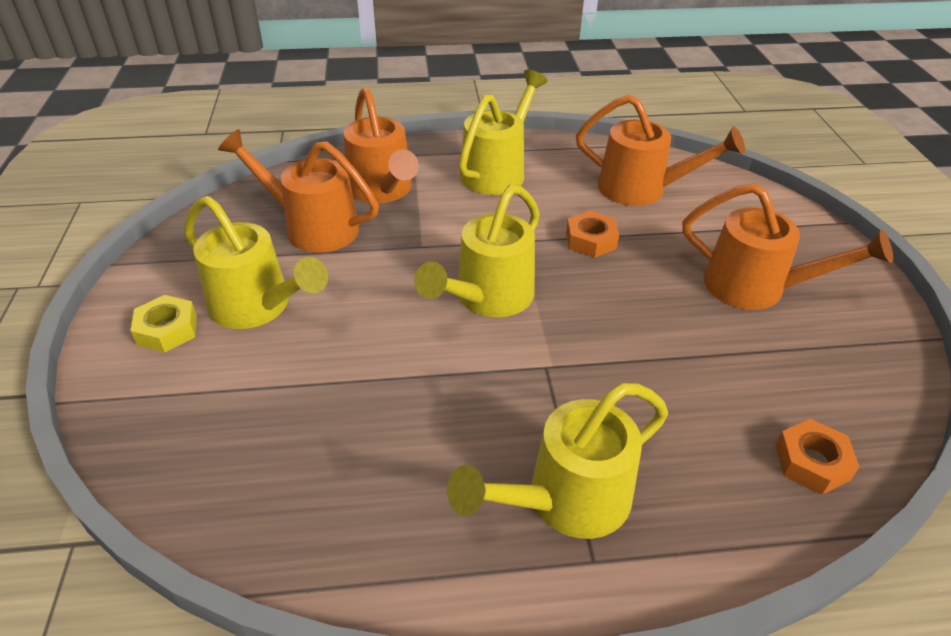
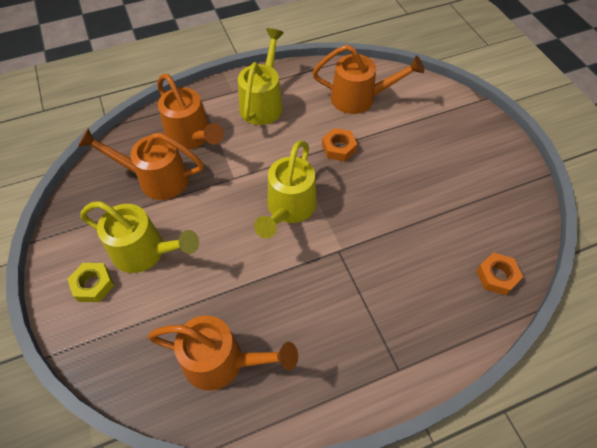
camera: 15 degrees left, 15 degrees up
yellow watering can [447,383,668,539] -> none
orange watering can [682,183,893,310] -> orange watering can moved to [148,315,298,391]

